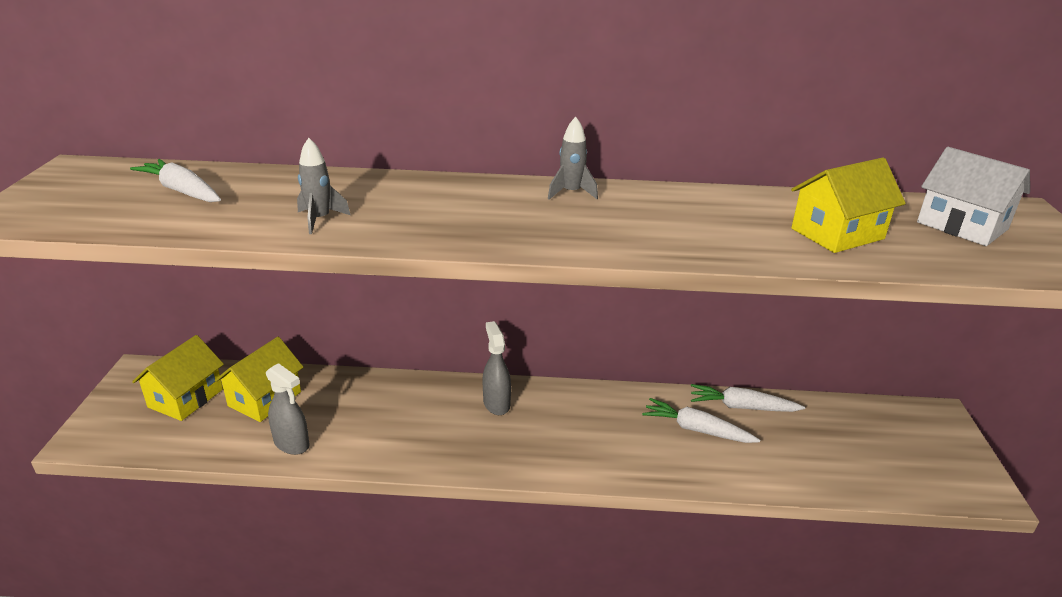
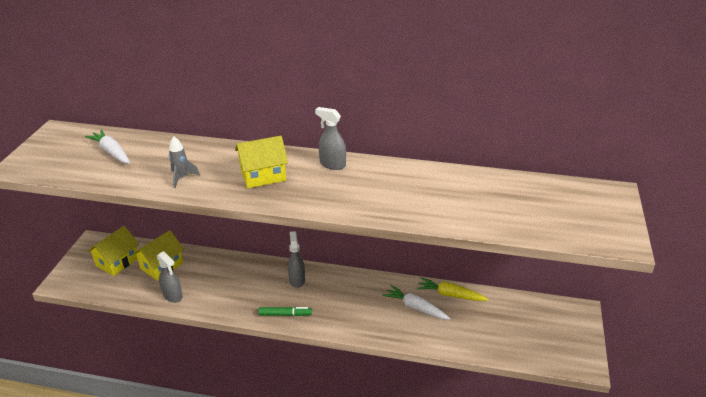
camera: 10 degrees right, 5 degrees up
grey rocket [548,117,598,200] -> grey spray bottle [315,107,346,170]
white carrot [691,384,805,412] -> yellow carrot [417,277,488,301]
yellow house [791,158,906,253] -> yellow house moved to [235,136,288,188]
white house [917,147,1030,246] -> none
none -> green marker [258,307,312,316]

